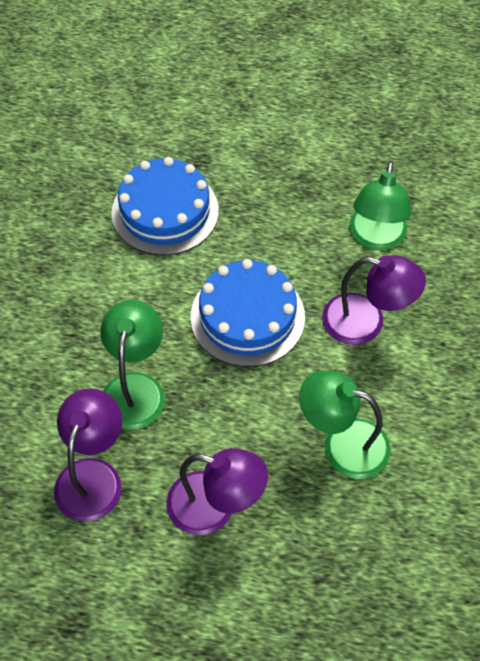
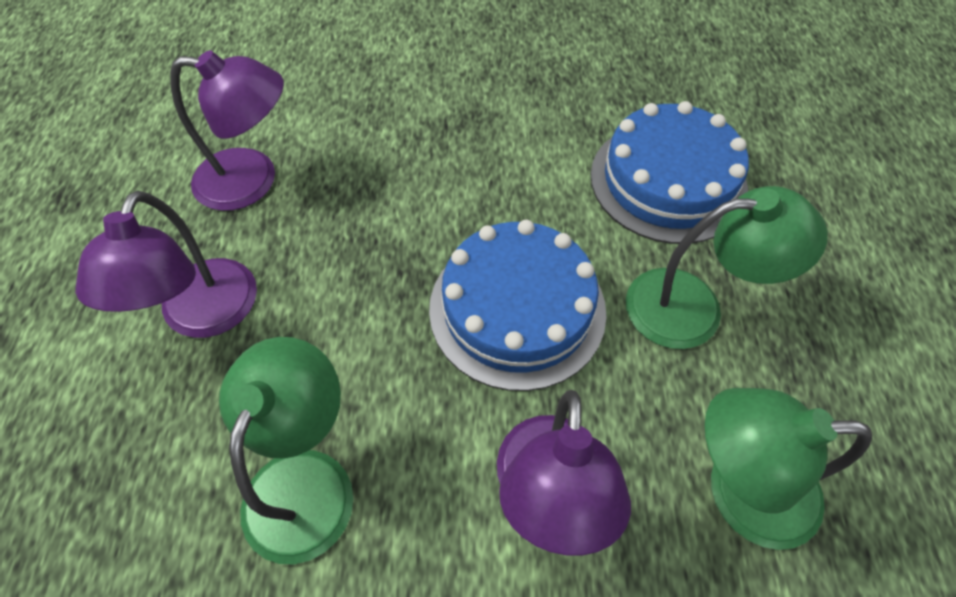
camera: 80 degrees right, 0 degrees up
green lamp [100,300,165,430] -> green lamp moved to [626,186,828,349]

